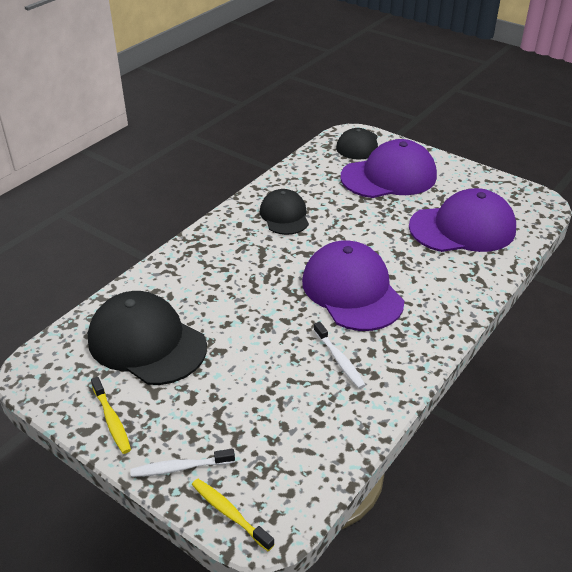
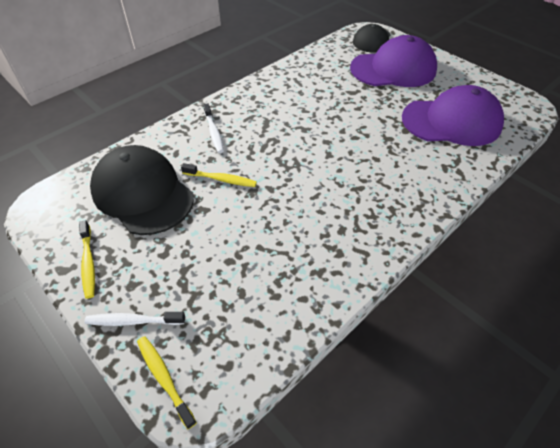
camera: 10 degrees right, 10 degrees up
black cap [260,189,309,235] -> none
purple cap [302,240,404,331] -> none
white toothbrush [314,322,366,389] -> white toothbrush moved to [203,103,224,153]
none -> yellow toothbrush [181,163,257,187]

